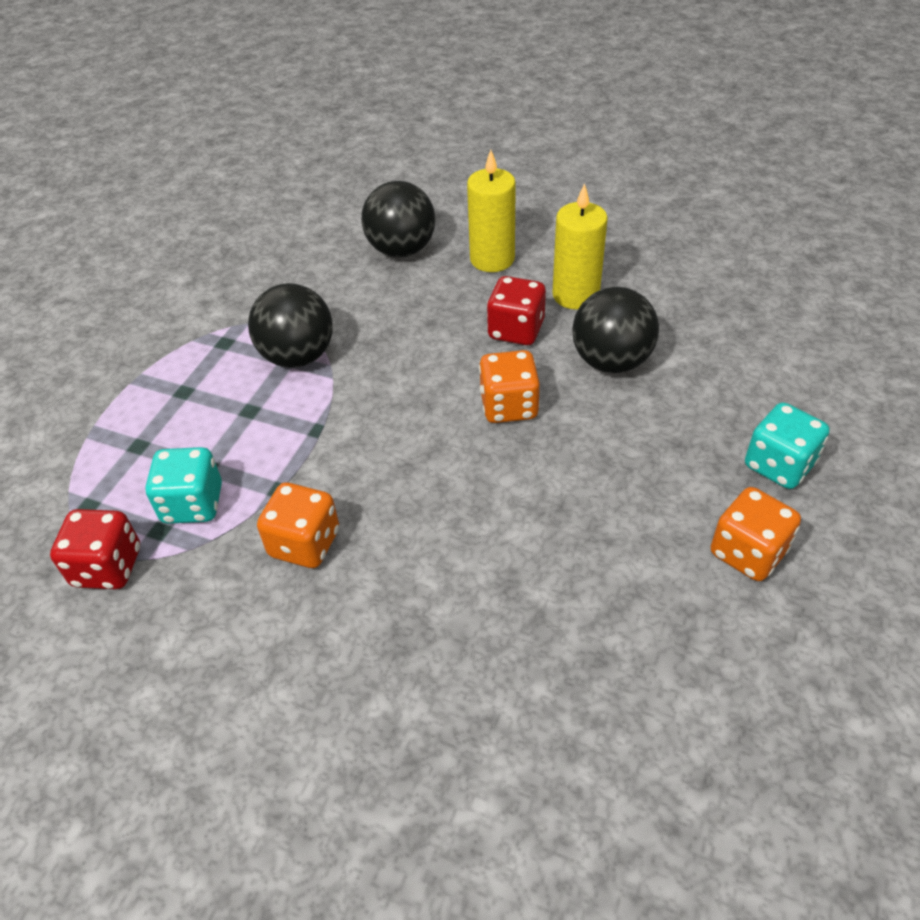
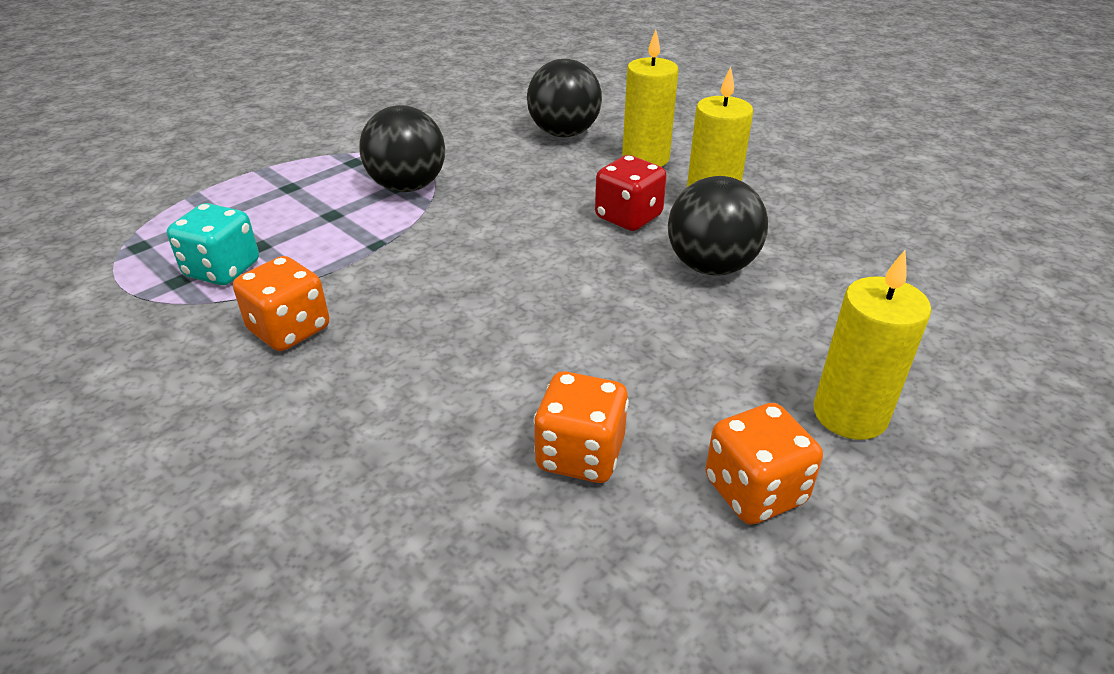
camera: 20 degrees right, 10 degrees down
red dice [50,509,140,589] -> none
orange dice [479,350,540,423] -> orange dice moved to [533,371,629,483]
turquoise dice [745,402,829,489] -> yellow candle [814,250,931,440]

